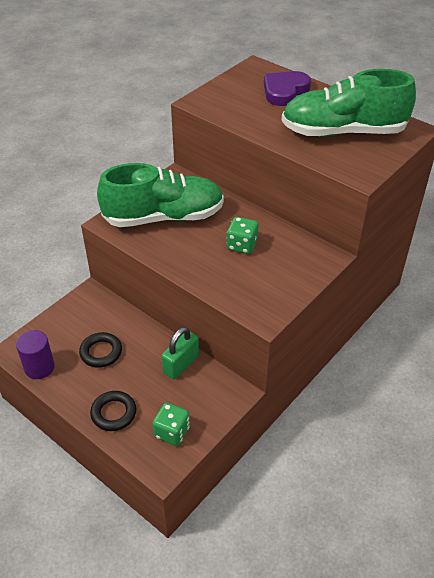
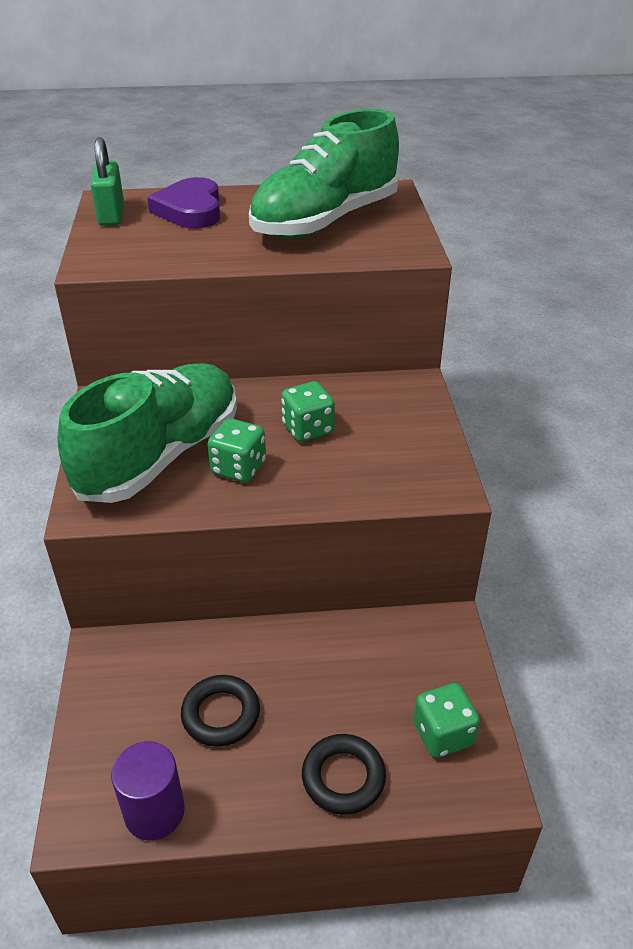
camera: 45 degrees left, 5 degrees down
green padlock [161,327,199,379] -> green padlock moved to [91,137,124,226]
none -> green dice [207,418,266,482]

